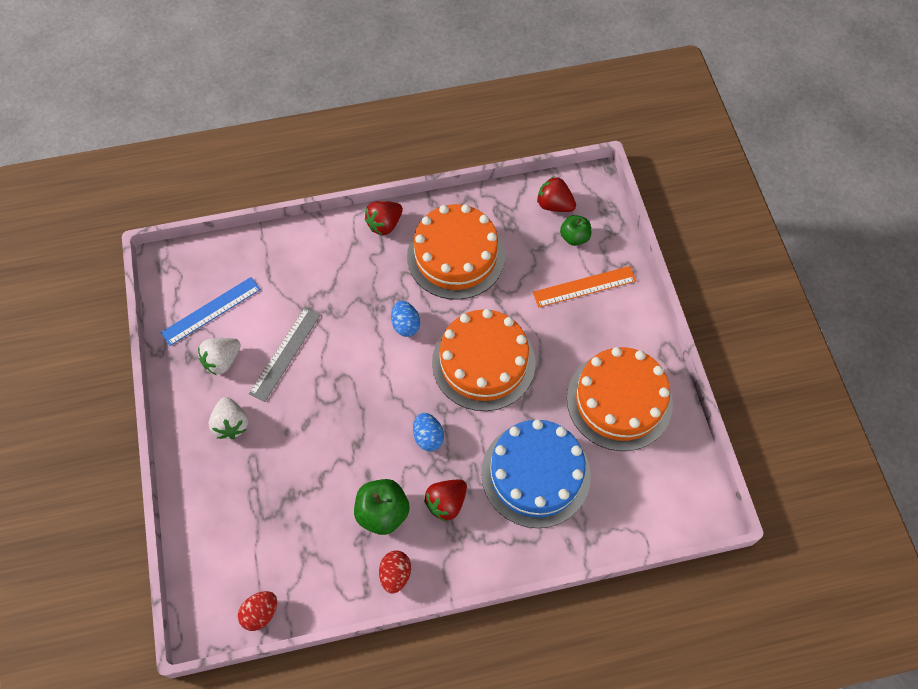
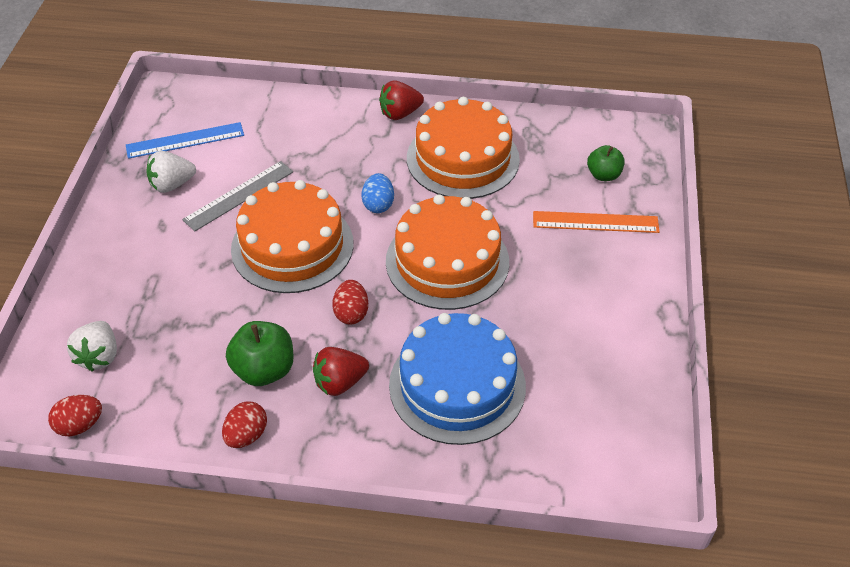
camera: 20 degrees right, 15 degrees down
white strawberry [209,397,248,439] -> white strawberry moved to [67,321,117,372]
blue egg [413,413,444,451] -> red egg [332,280,368,325]
red strawberry [537,177,576,212] -> none
orange cake [567,347,673,451] -> orange cake moved to [231,180,354,293]

